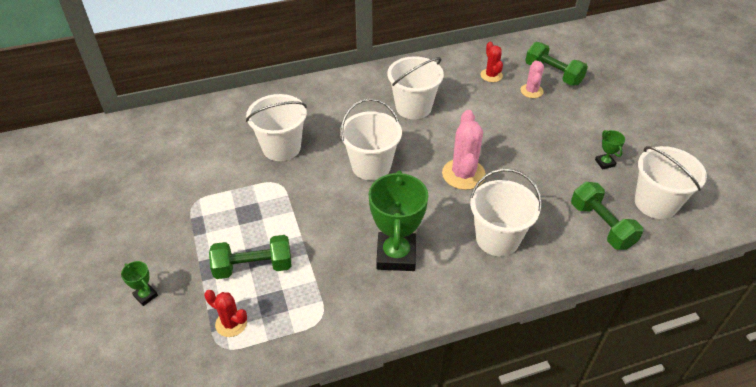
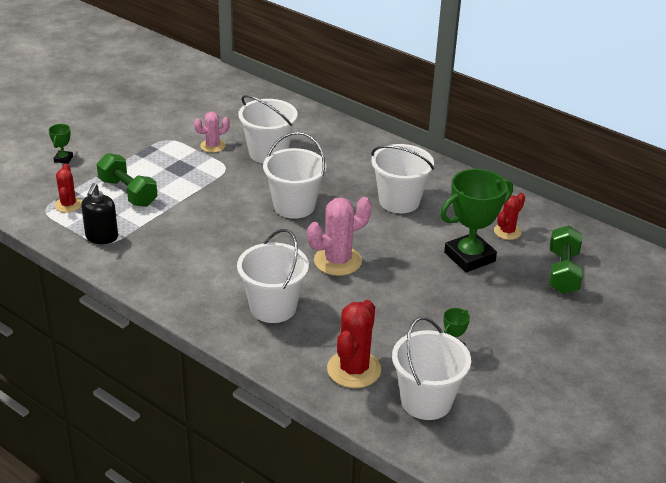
camera: 55 degrees right, 10 degrees down
green trophy [369,170,428,271] -> green trophy moved to [440,169,513,272]
pink cactus [520,60,544,98] -> pink cactus moved to [194,112,230,153]
green dumbbell [571,182,643,250] -> red cactus [327,300,381,388]
none -> black soap dispenser [81,183,118,244]

